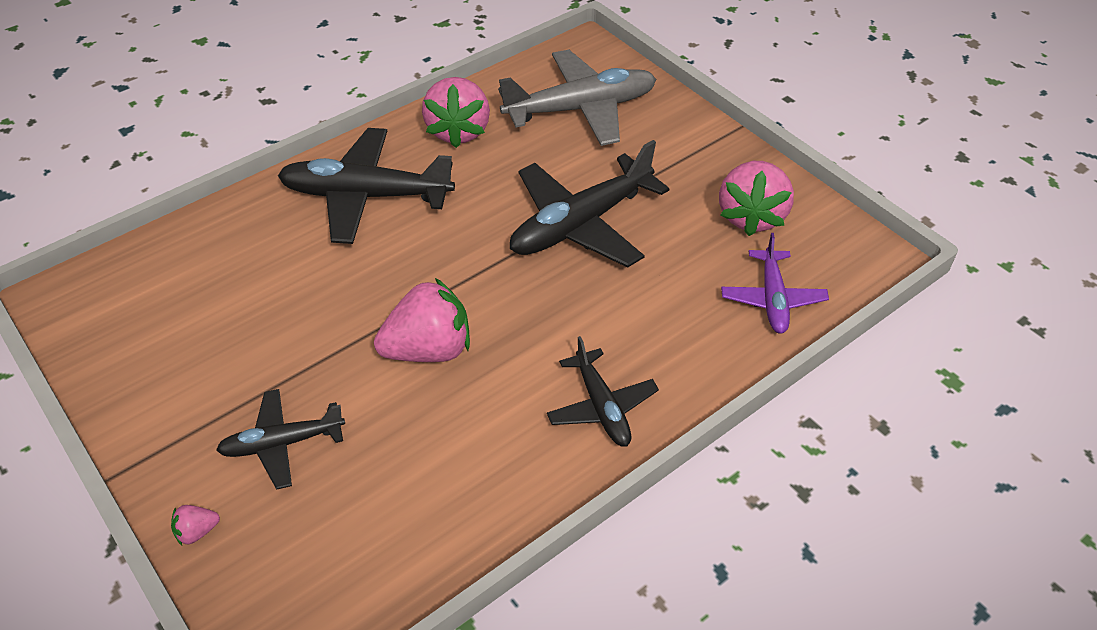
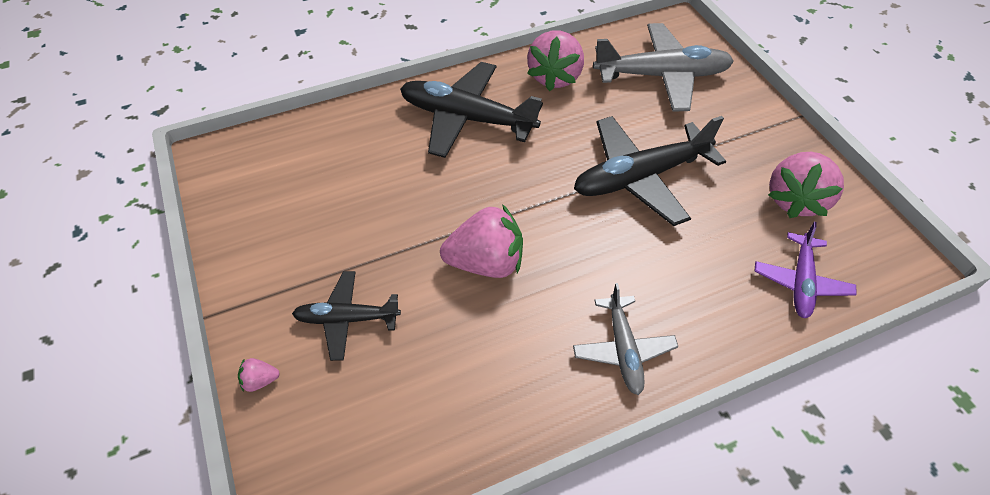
camera: 15 degrees right, 5 degrees up
black plane [547,336,659,447] -> grey plane [573,283,678,395]

